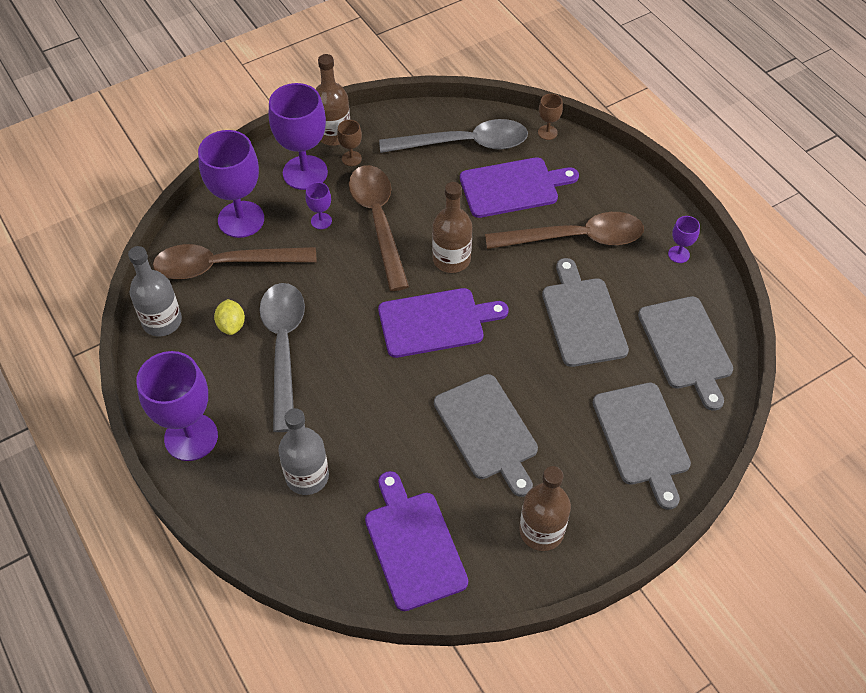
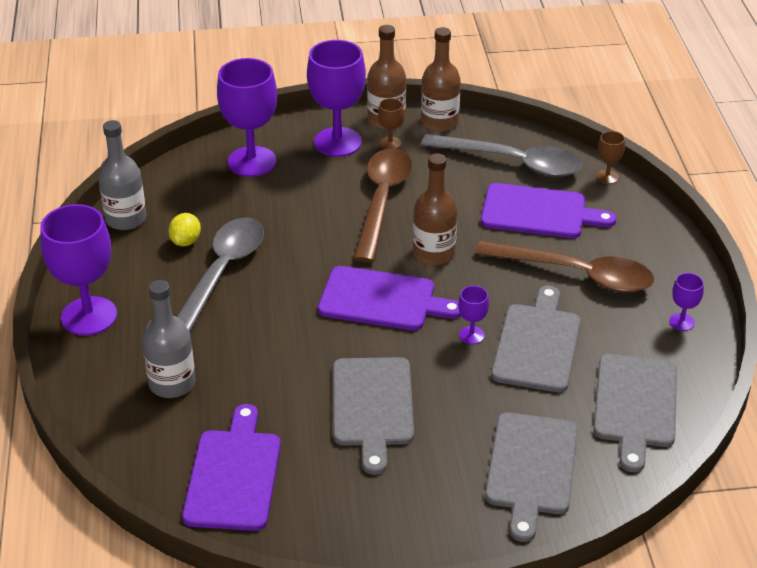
camera: 25 degrees right, 15 degrees down
brown spoon [153,244,317,279] -> none
purple goblet [305,182,332,229] -> purple goblet moved to [458,286,489,344]
brown bottle [519,466,571,551] -> brown bottle moved to [421,27,461,132]

